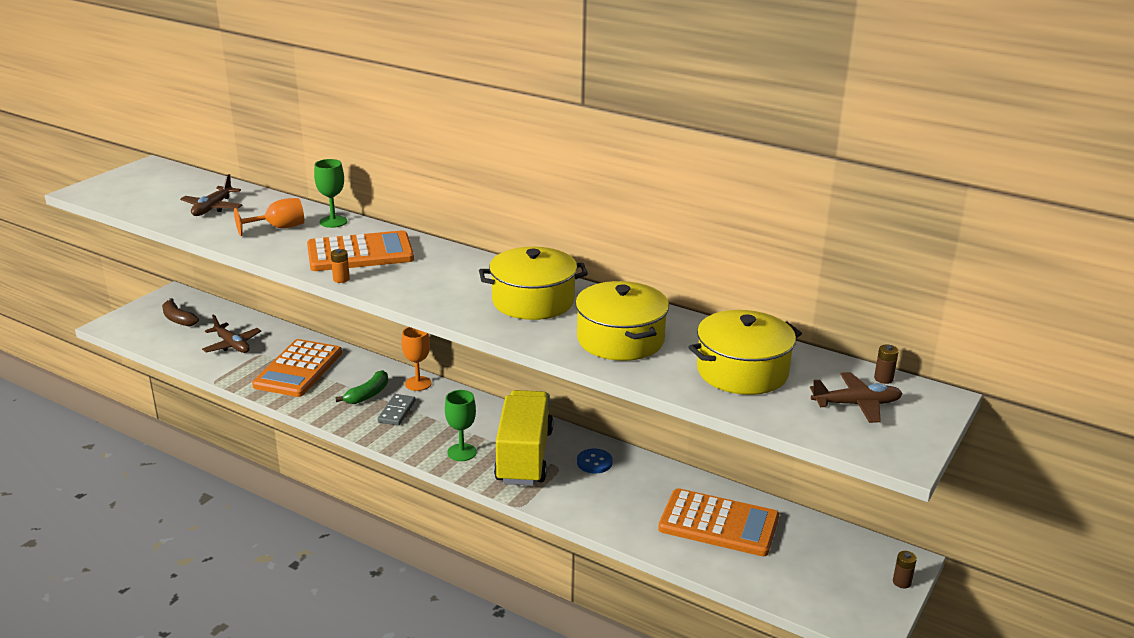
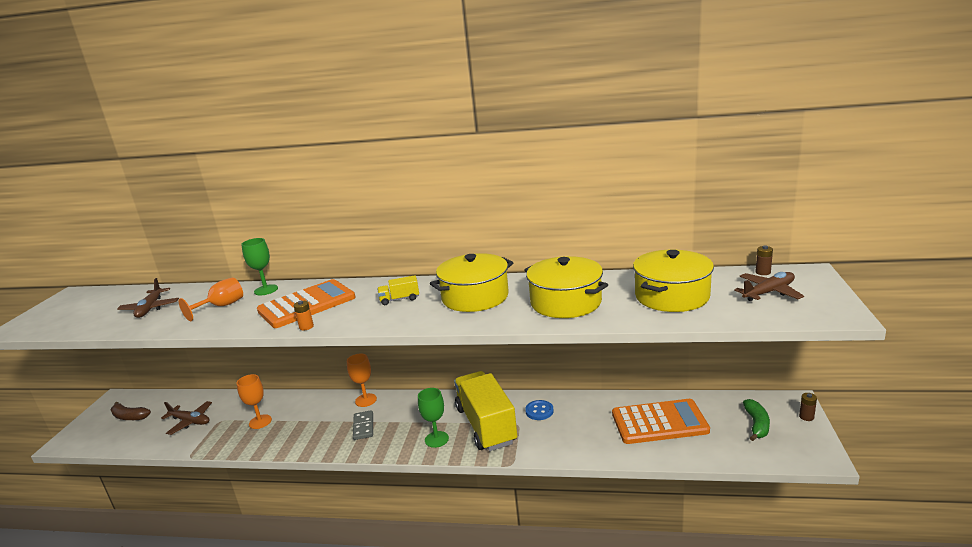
camera: 20 degrees left, 5 degrees down
orange calculator [252,339,342,397] -> orange goblet [237,374,272,429]
green banana [335,370,388,404] -> green banana moved to [743,399,770,441]
none -> yellow truck [377,275,419,305]

